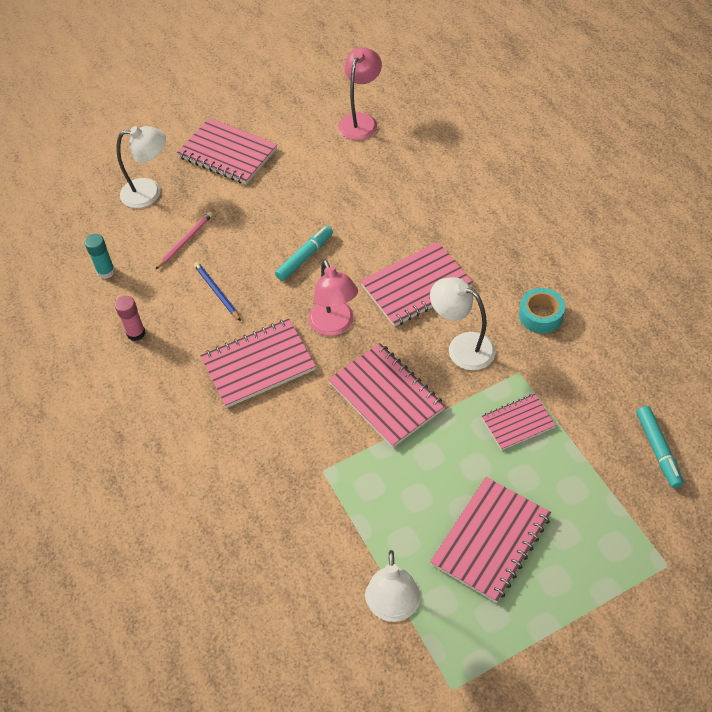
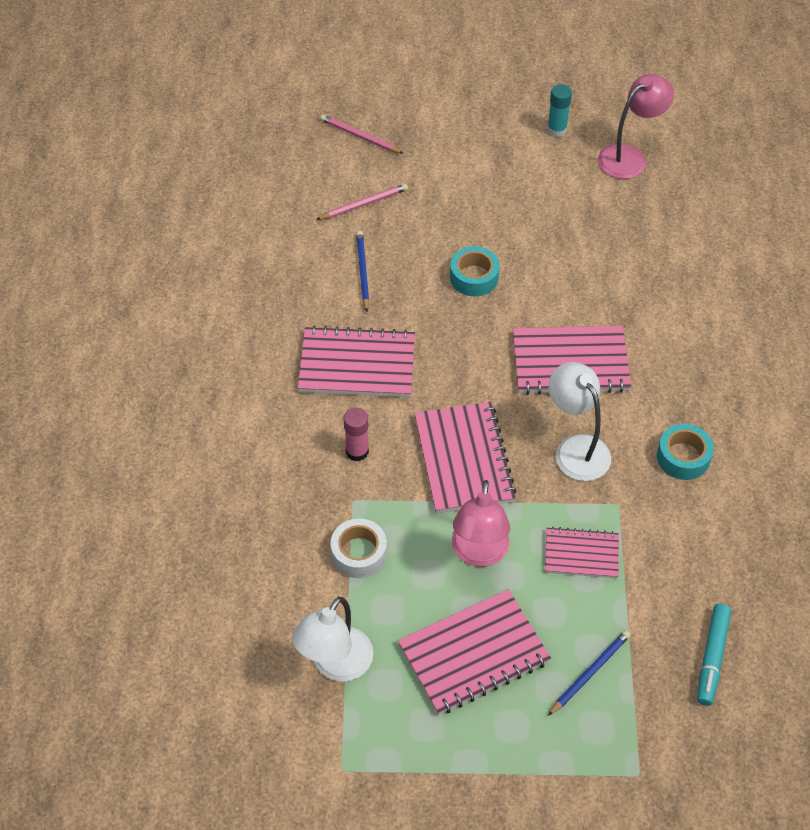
camera: 25 degrees right, 0 degrees up
turquoise glue stick [85,234,115,279] -> turquoise glue stick moved to [547,84,572,137]
pink glue stick [115,296,146,341] -> pink glue stick moved to [344,408,369,461]
white lamp [117,126,166,208] -> pink pencil [320,115,404,154]
pink notebook [177,118,277,184] -> none
turquoise marker [275,226,333,281] -> turquoise tape [450,246,500,296]
pink lamp [309,259,358,336] -> pink lamp moved to [452,480,510,567]
none -> white tape [331,518,387,578]
none -> blue pencil [548,630,631,716]

